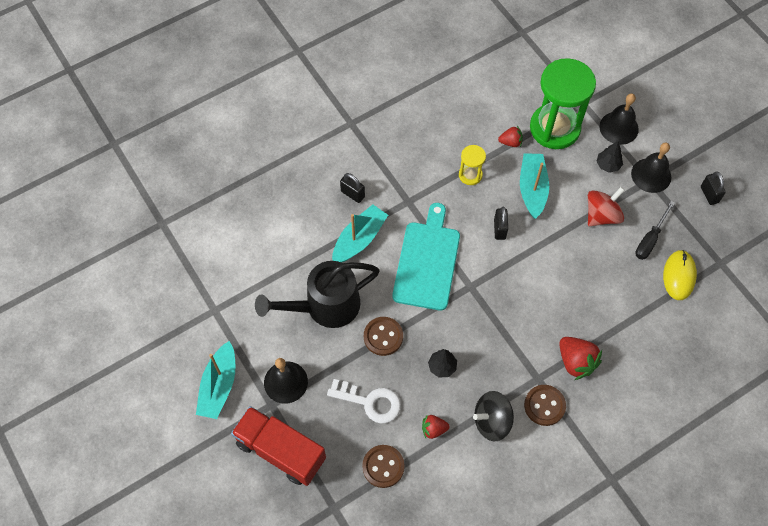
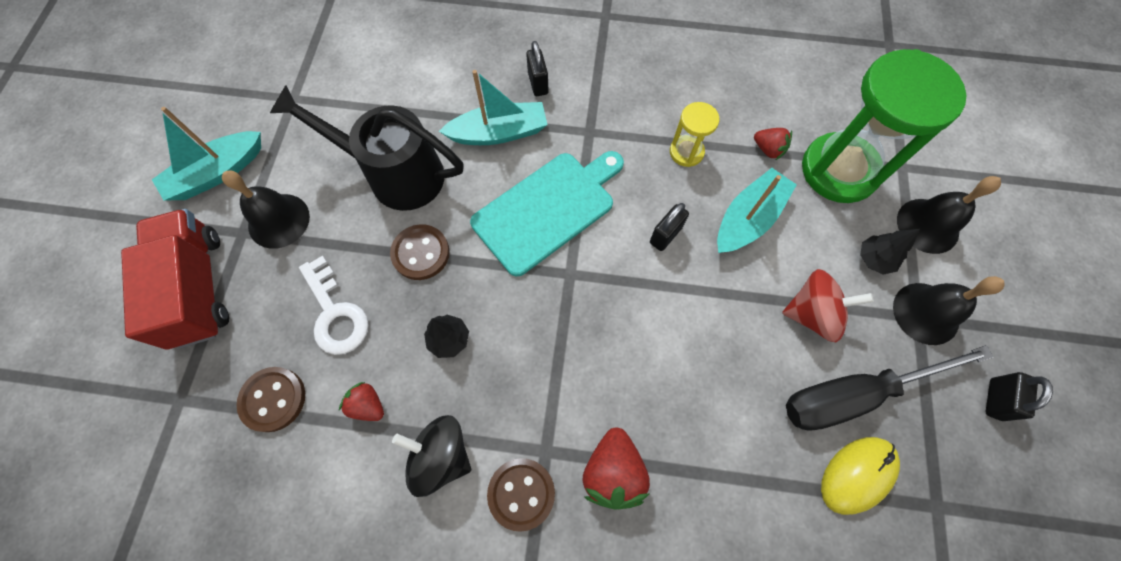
camera: 40 degrees right, 5 degrees up
black screwdriver [635,201,675,260] -> black screwdriver [786,345,993,431], size x1.74

